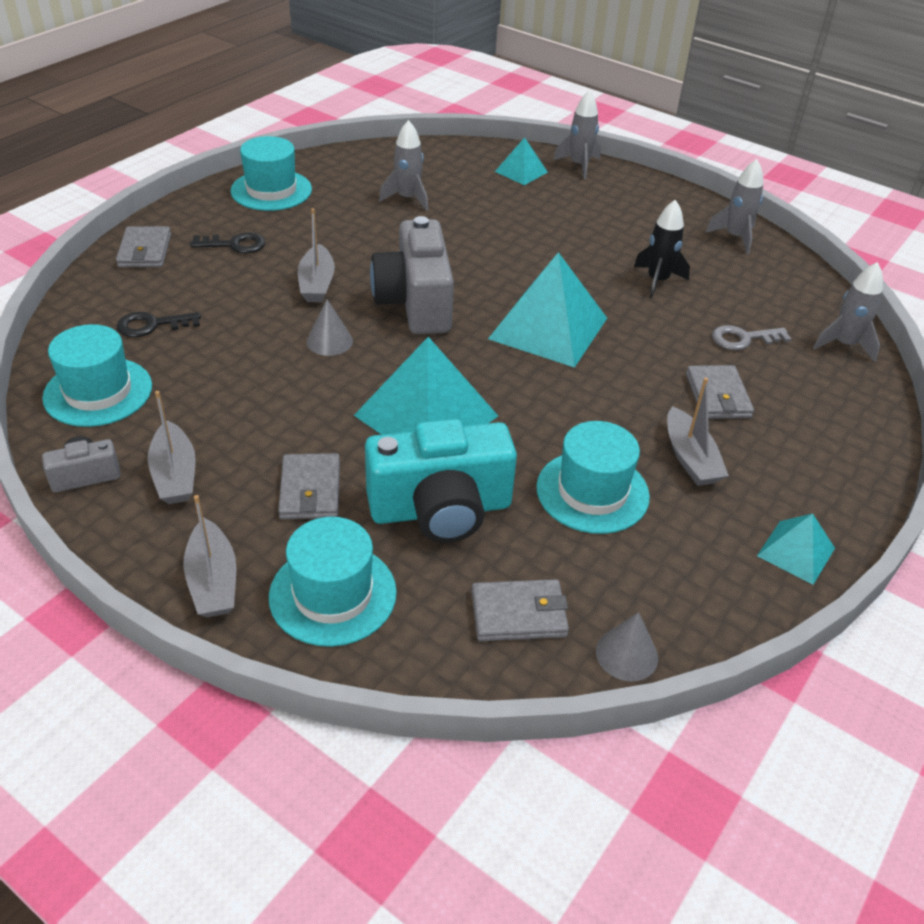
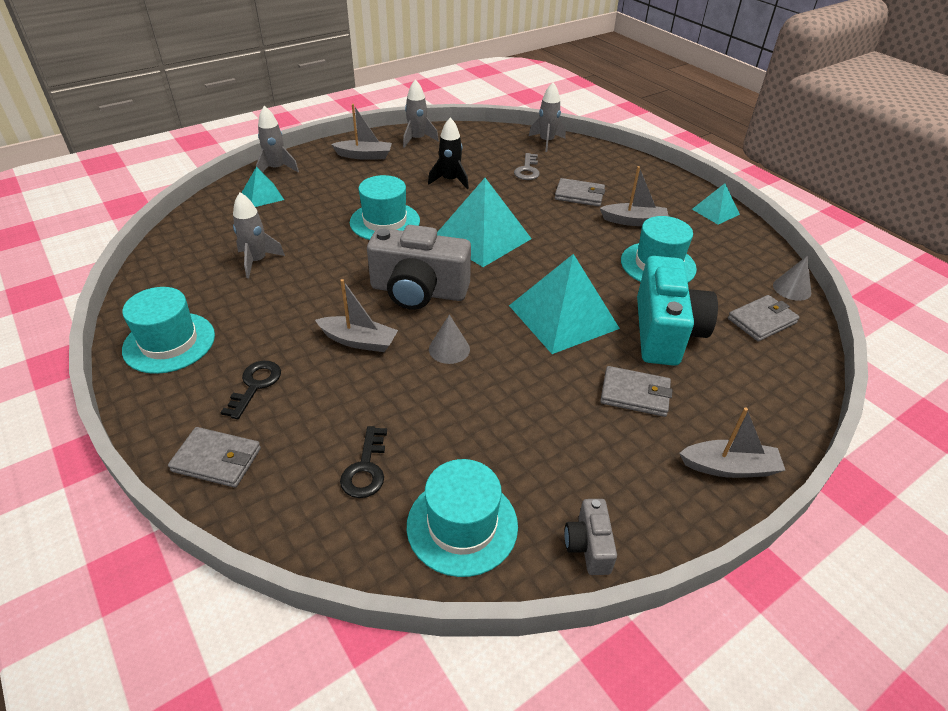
camera: 70 degrees left, 0 degrees up
grey boat [148,391,196,504] -> grey boat moved to [331,104,392,160]
turquoise hat [269,517,397,647] -> turquoise hat moved to [350,175,420,240]
grey wallet [472,579,569,641] -> grey wallet turned 45 degrees clockwise [728,295,800,342]

